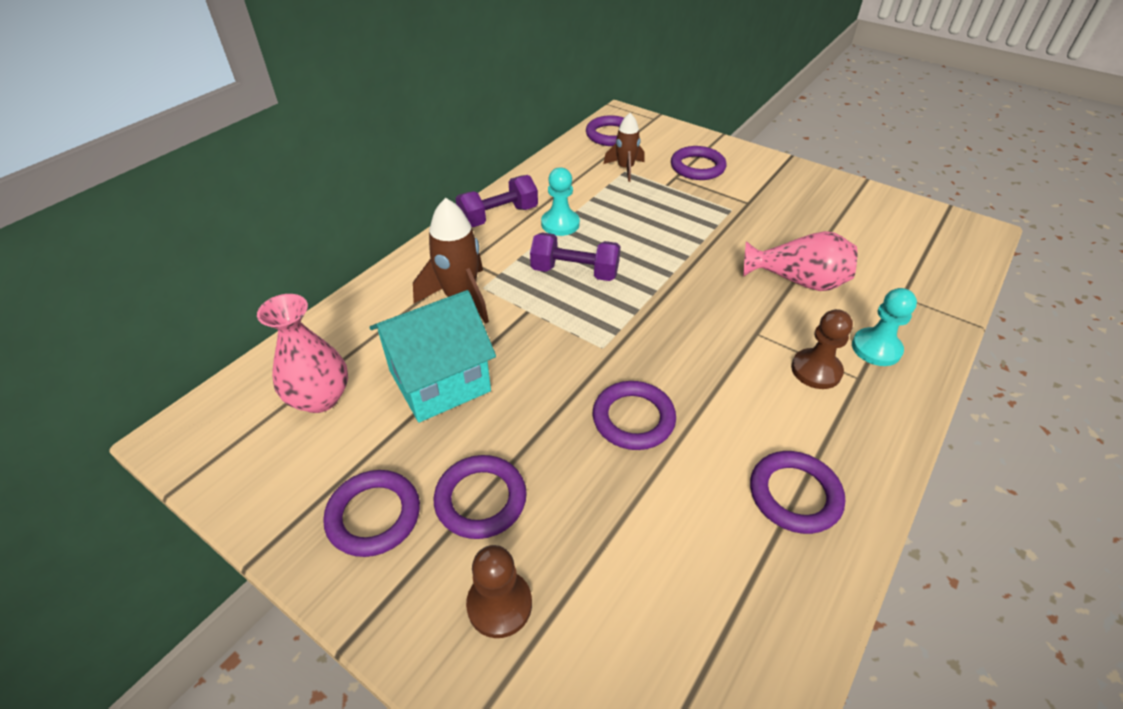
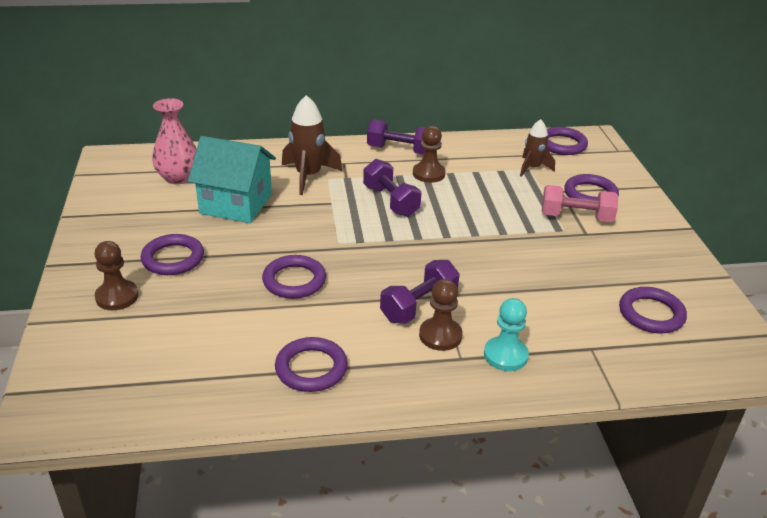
camera: 45 degrees right, 10 degrees down
purple ring [323,470,420,557] -> purple ring moved to [619,287,687,334]
turquoise pawn [541,167,580,236] -> brown pawn [413,126,446,183]
pink vase [743,231,857,291] -> none
none -> purple dumbbell [380,260,460,324]
none -> pink dumbbell [542,185,618,222]

